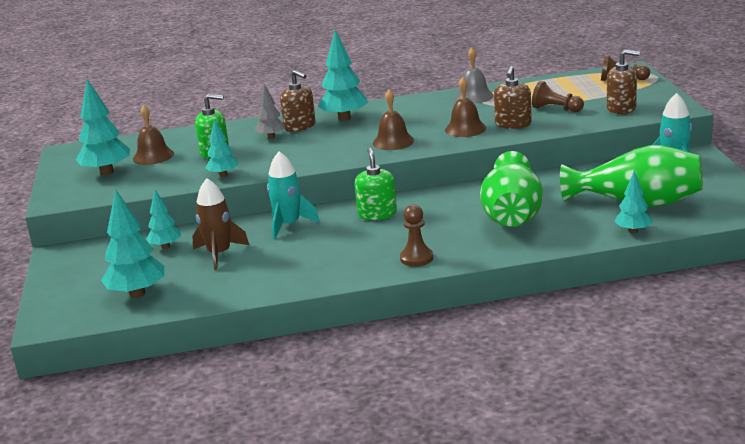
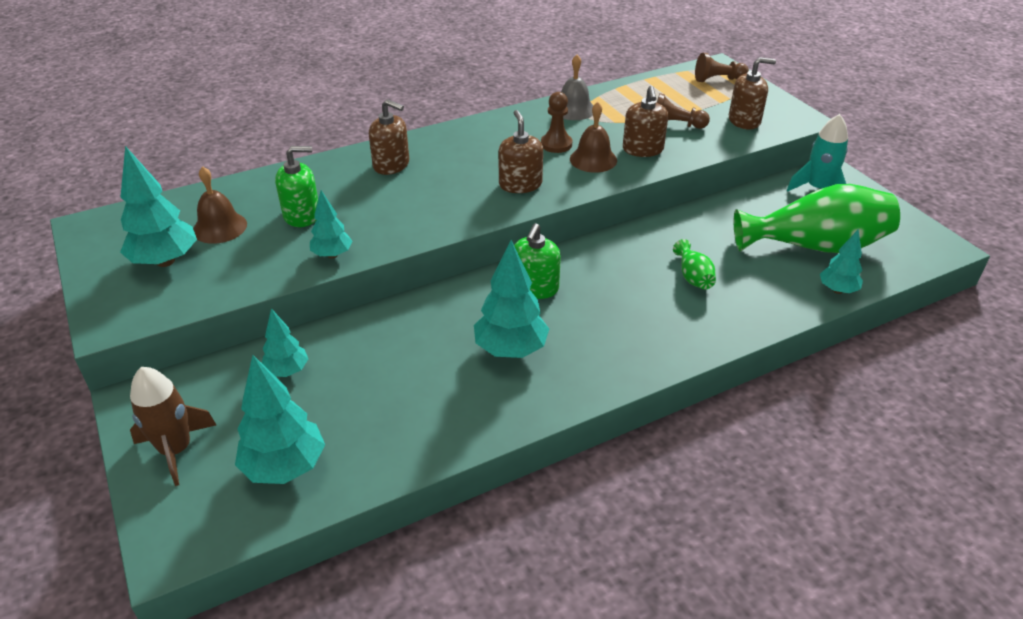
camera: 20 degrees left, 15 degrees up
brown rocket [192,178,249,270] -> brown rocket moved to [130,367,216,486]
grey tree [255,84,286,139] -> none
turquoise rocket [267,151,320,240] -> none
turquoise tree [317,30,368,121] -> turquoise tree moved to [474,240,549,358]
green soap dispenser [355,148,397,220] -> green soap dispenser turned 135 degrees counterclockwise [514,223,561,299]
brown bell [373,90,414,150] -> brown soap dispenser [498,110,543,193]
brown pawn [400,204,433,267] -> brown pawn moved to [541,92,572,153]
green vase [480,151,543,227] -> green vase [673,239,716,289], size x0.44

